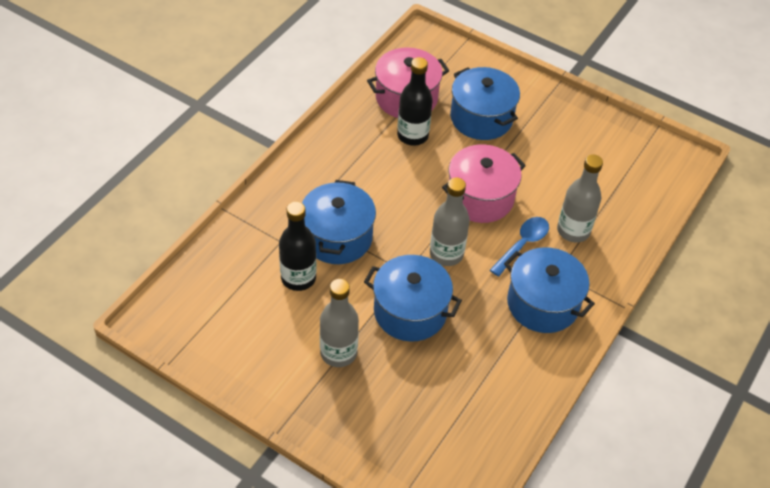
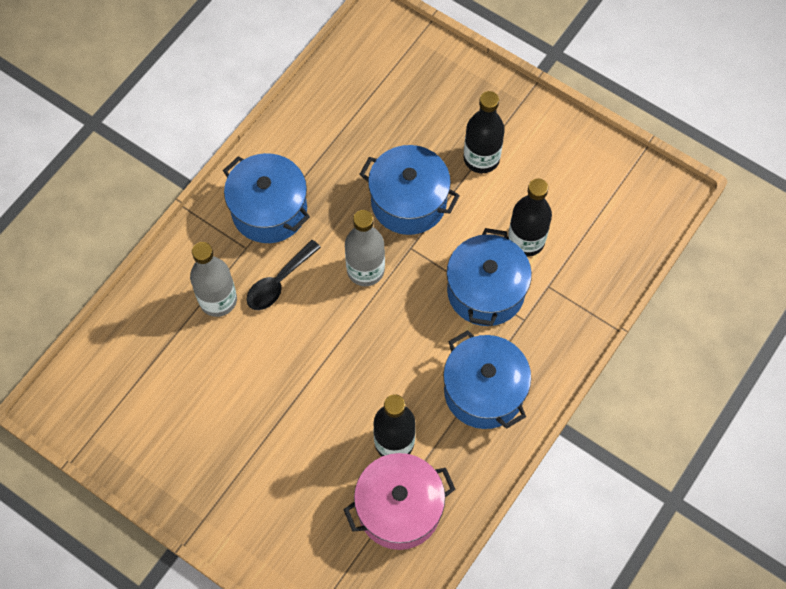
camera: 175 degrees left, 15 degrees up
grey bottle [320,279,359,367] -> black bottle [464,91,505,173]
pink pot [442,144,526,223] -> none
blue pot [450,67,520,140] -> blue pot moved to [443,330,531,429]
blue spoon [490,217,549,276] -> black spoon [246,240,321,310]

